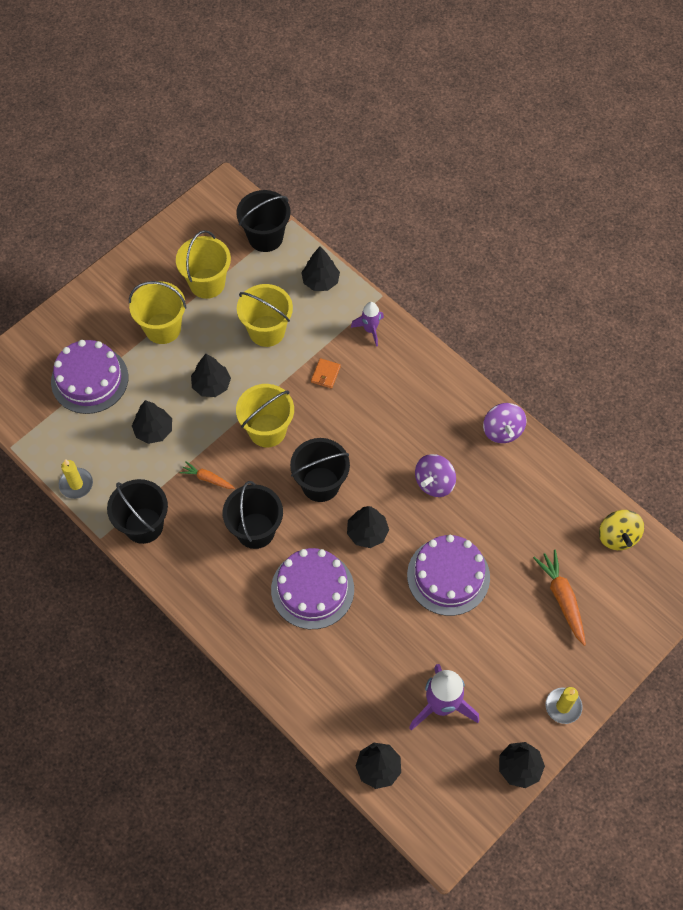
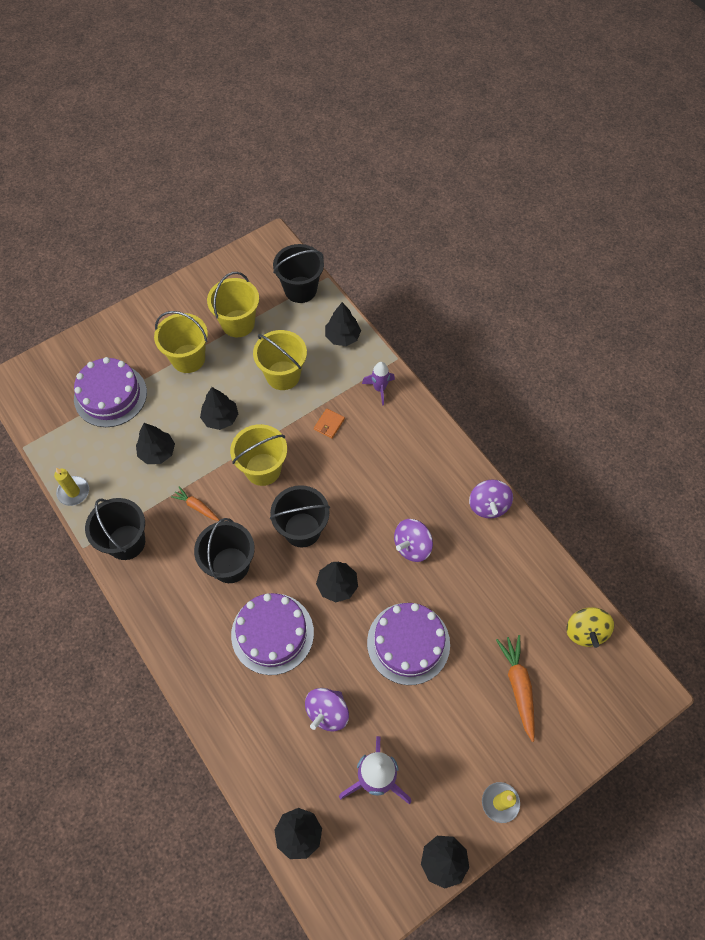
camera: 10 degrees right, 0 degrees up
none -> purple spinning top [305,688,349,732]

